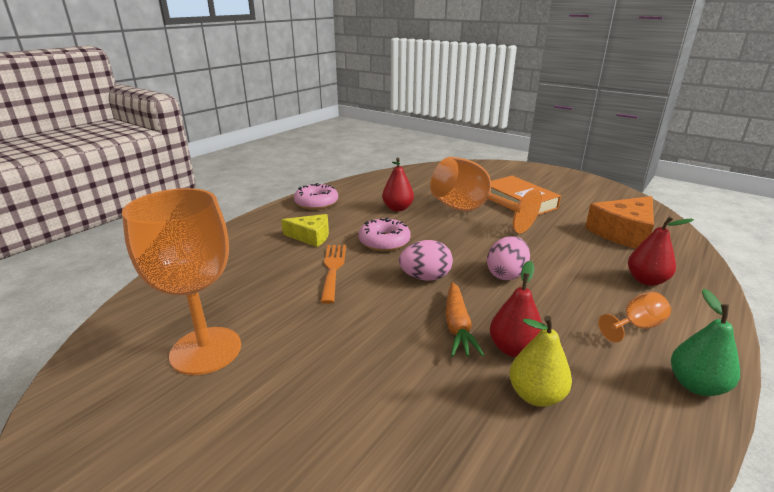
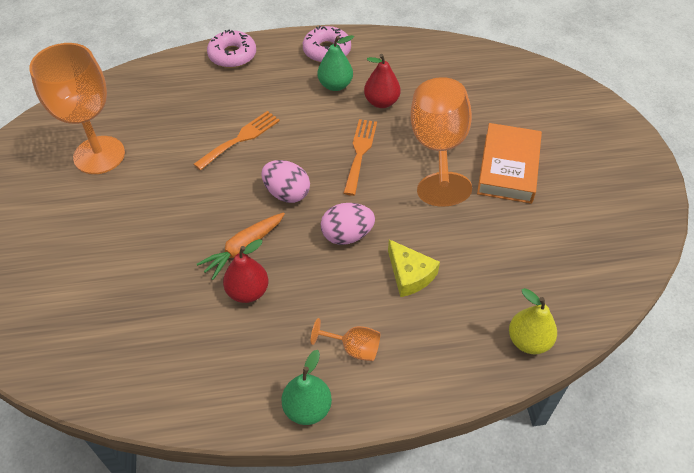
camera: 45 degrees right, 25 degrees up
yellow cheese [281,214,329,247] -> yellow cheese moved to [388,239,440,297]
pink donut [358,218,411,251] -> pink donut moved to [207,30,256,68]
yellow pear [509,316,572,407] -> yellow pear moved to [509,288,557,354]
orange cheese [585,196,654,248] -> none
red pear [628,216,694,286] -> none
none -> green pear [317,35,354,91]
none -> orange fork [343,119,377,196]

